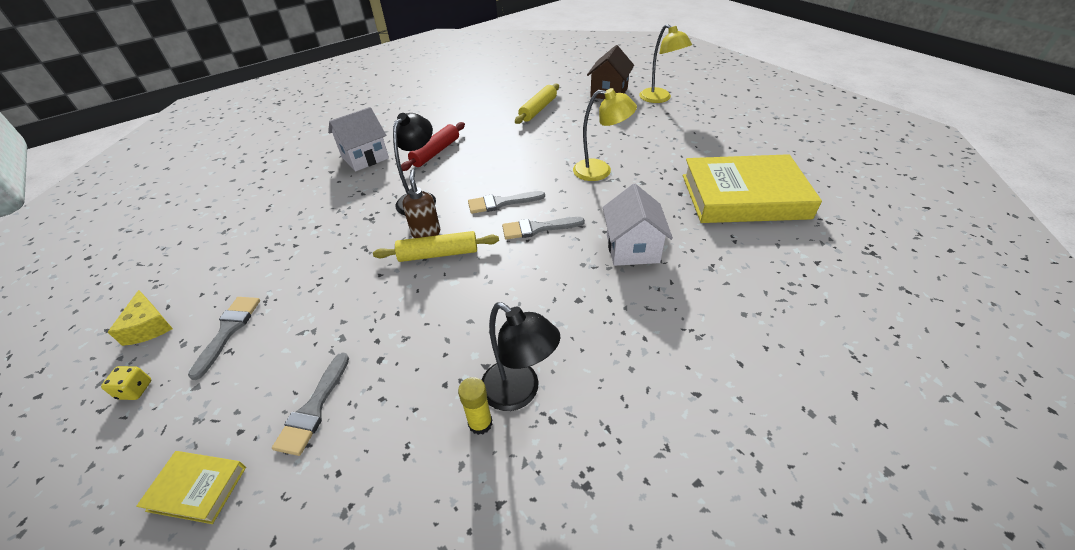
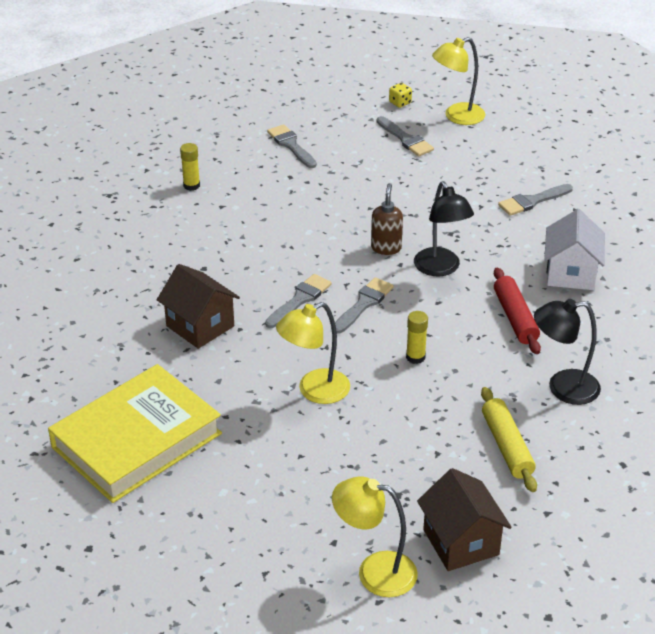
camera: 135 degrees right, 5 degrees down
yellow cheese [108,290,173,346] -> yellow lamp [432,37,485,125]
yellow book [136,451,246,524] -> none
yellow rolling pin [373,231,499,262] -> none
brown soap dispenser [402,170,440,238] -> brown soap dispenser turned 120 degrees counterclockwise [371,183,403,255]
black lamp [481,302,560,411] -> black lamp moved to [534,299,601,405]
white house [603,184,673,266] -> brown house [157,264,240,349]
none -> yellow glue stick [406,311,428,364]
none -> grey brush [498,184,573,216]

